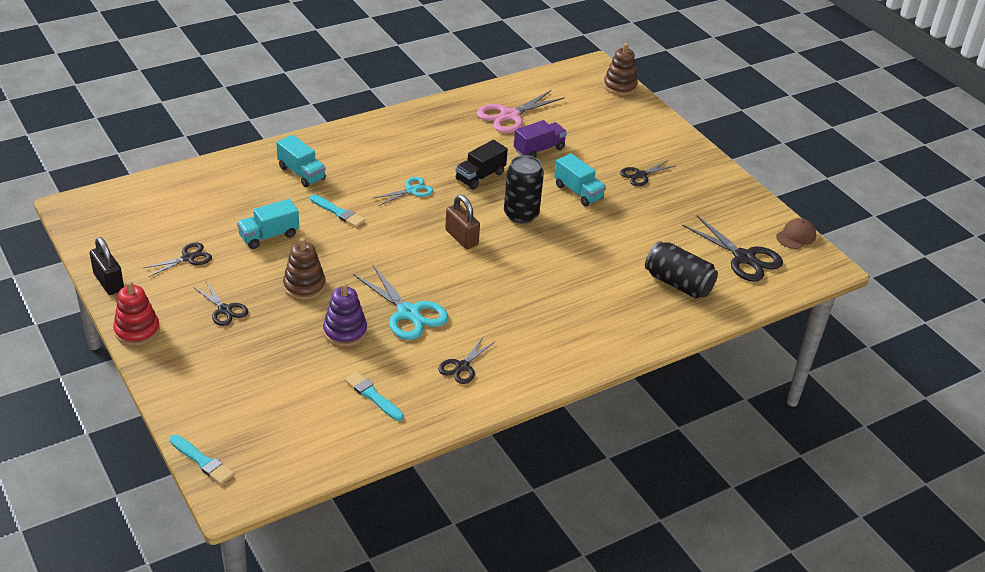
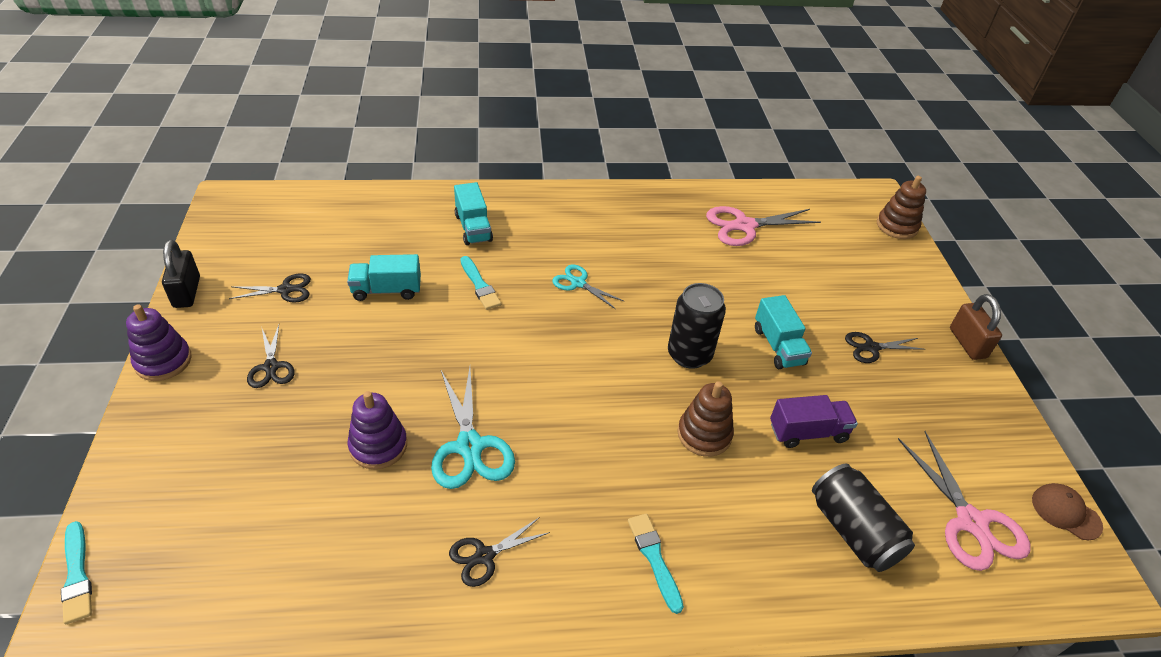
camera: 25 degrees right, 5 degrees up
red stacking toy [113,281,160,346] -> purple stacking toy [126,304,192,381]
brown stacking toy [283,238,326,300] -> brown stacking toy moved to [677,381,734,457]
turquoise brush [344,371,404,421] -> turquoise brush moved to [628,514,684,614]
turquoise scissors [373,177,433,206] -> turquoise scissors turned 135 degrees counterclockwise [552,265,624,309]
brown padlock [445,195,480,249] -> brown padlock moved to [950,294,1002,360]
black truck [456,140,508,190] -> none
purple truck [514,120,567,158] -> purple truck moved to [770,395,858,448]
black scissors [682,216,783,282] -> pink scissors [898,431,1030,571]
brown cap [776,218,816,249] -> brown cap turned 120 degrees counterclockwise [1032,483,1103,540]

